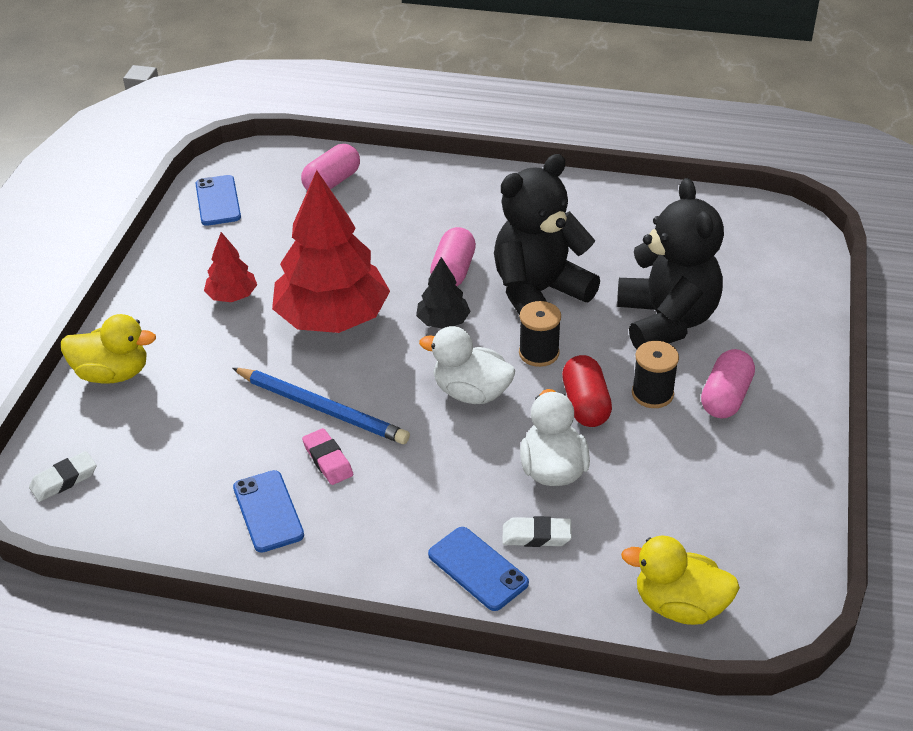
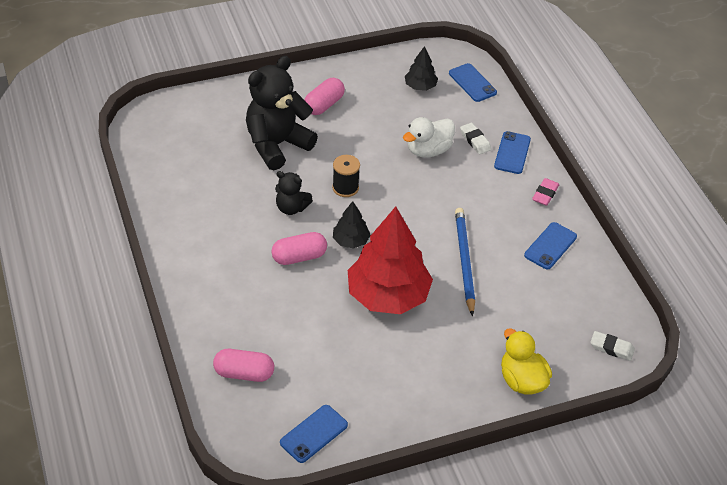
camera: 125 degrees left, 5 degrees up
red tree [204,232,257,302] -> none
pink eraser [302,428,353,485] -> pink eraser moved to [532,178,559,206]
white duck [419,326,515,404] -> none
black teddy bear [494,154,600,315] -> black teddy bear [275,171,313,215], size x0.51
red capsule [562,355,612,427] -> none
yellow duck [621,535,740,625] -> blue phone [449,63,497,102]
black spool [632,341,679,408] -> none
pink capsule [701,349,755,418] -> pink capsule turned 45 degrees counterclockwise [304,78,345,115]
none -> black tree [405,46,438,91]

